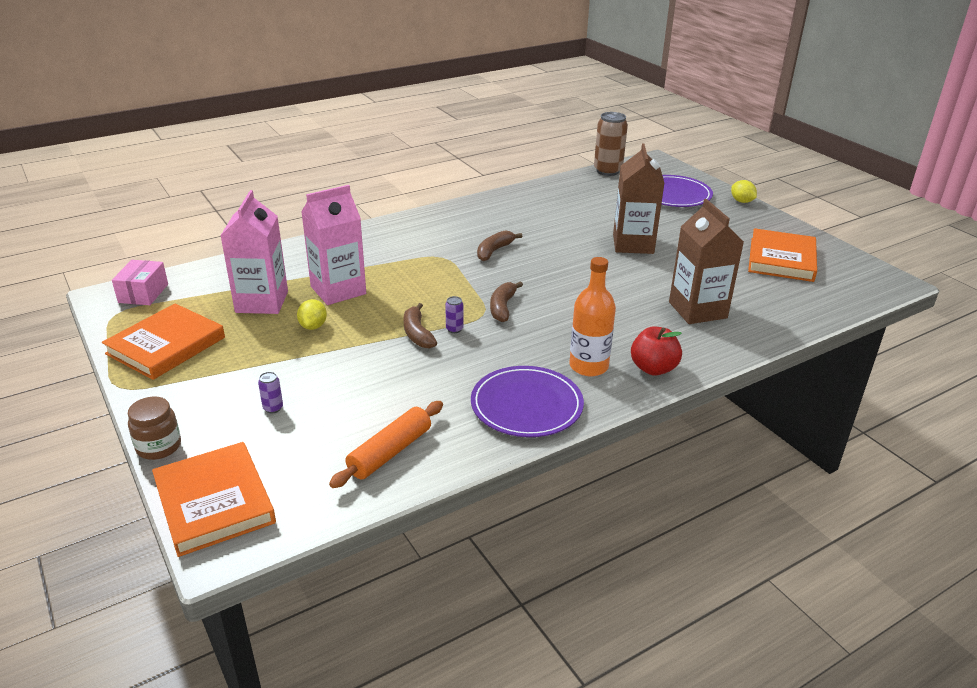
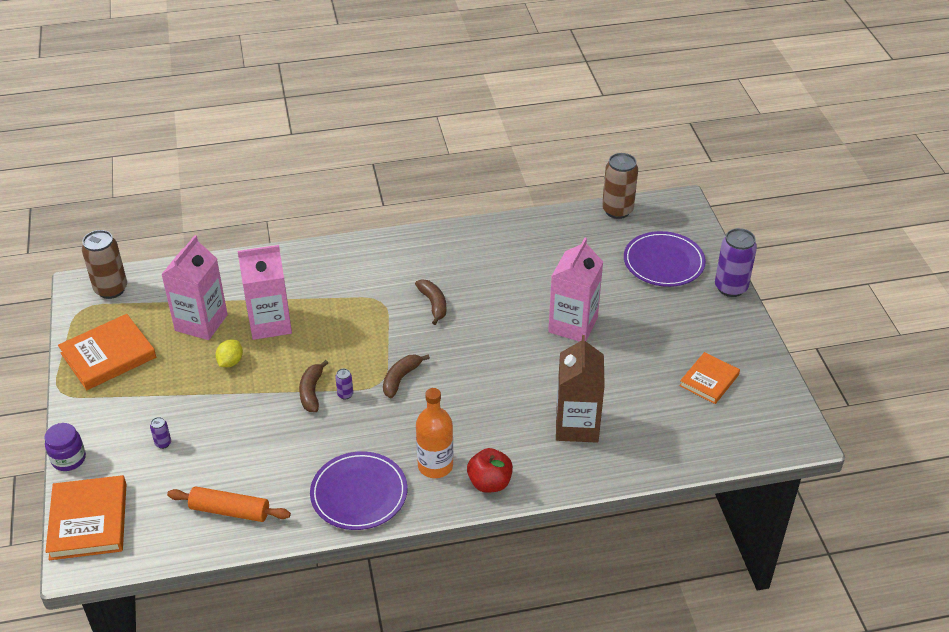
camera: 20 degrees right, 10 degrees up
pink box [112,260,168,305] -> brown can [82,230,127,299]
brown jar [128,397,181,460] -> purple jar [44,423,86,471]
orange rolling pin [329,401,443,488] -> orange rolling pin turned 45 degrees clockwise [167,486,291,522]
brown banana [477,230,522,261] -> brown banana turned 105 degrees clockwise [415,280,446,325]
brown carton [613,143,664,254] -> pink carton [548,238,603,342]
yellow lemon [731,180,757,203] -> purple can [715,228,757,297]
orange book [748,228,817,282] -> orange book [679,352,740,404], size x0.64

